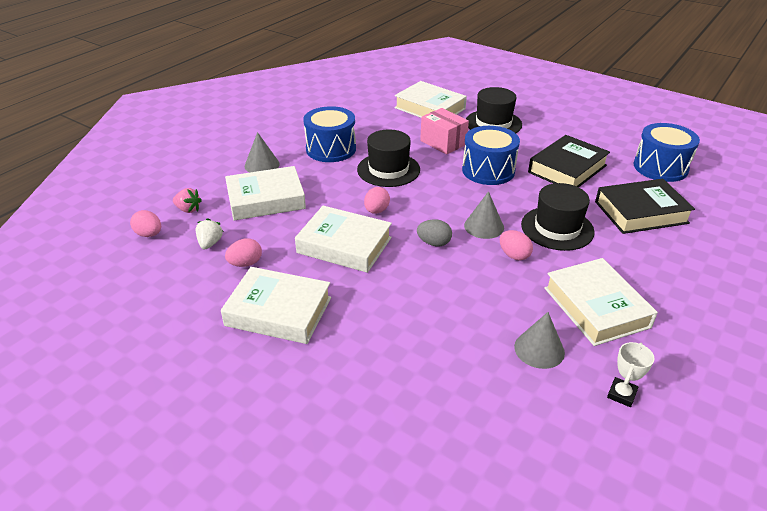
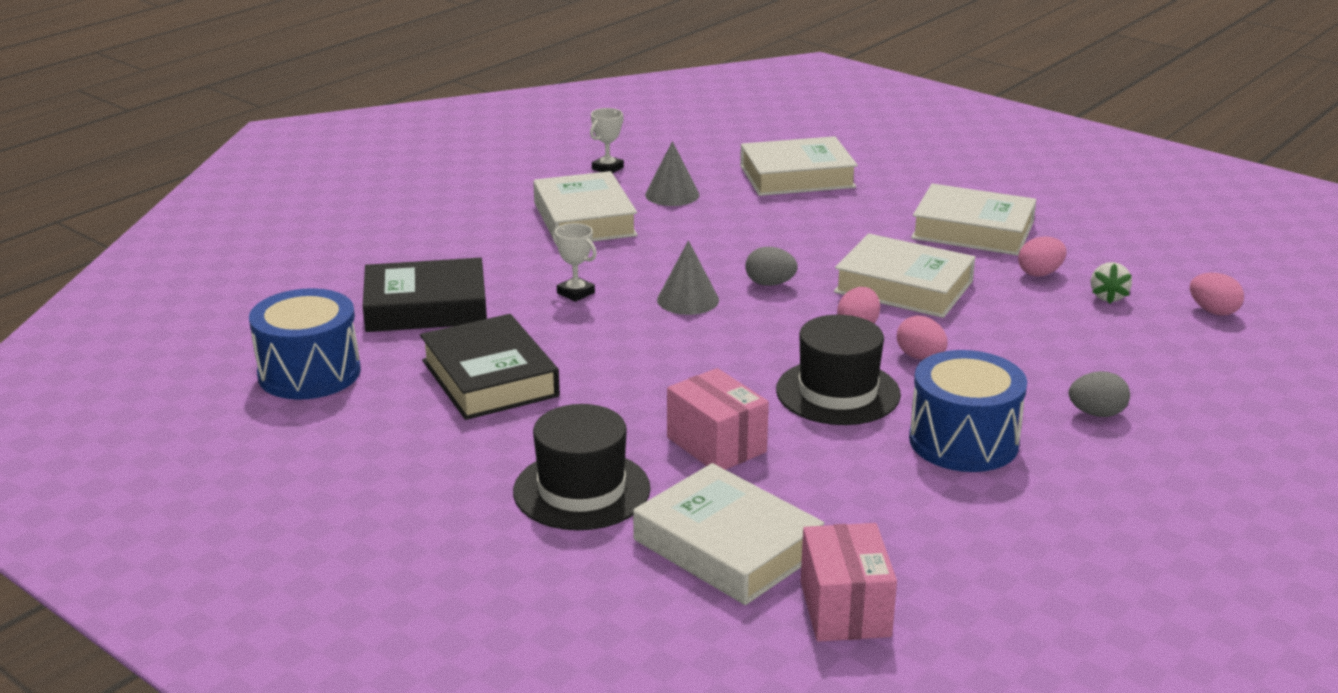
camera: 175 degrees left, 10 degrees down
pink strawberry [173,188,202,213] -> none
white book [225,166,306,220] -> white book moved to [740,136,858,196]
grey cone [245,132,280,173] -> grey egg [1069,371,1130,417]
blue drum [462,126,520,185] -> none
pink egg [500,230,533,261] -> pink egg moved to [897,316,948,360]
black hat [521,183,595,251] -> white trophy [553,223,597,302]
black book [528,135,610,187] -> black book turned 75 degrees counterclockwise [420,314,560,420]
none -> pink box [801,523,897,642]

